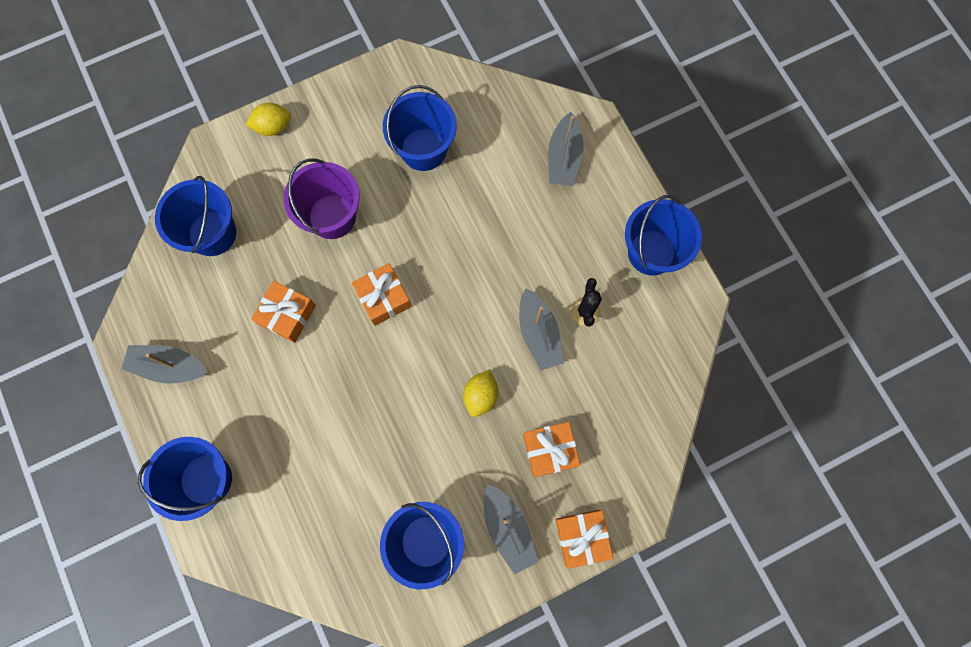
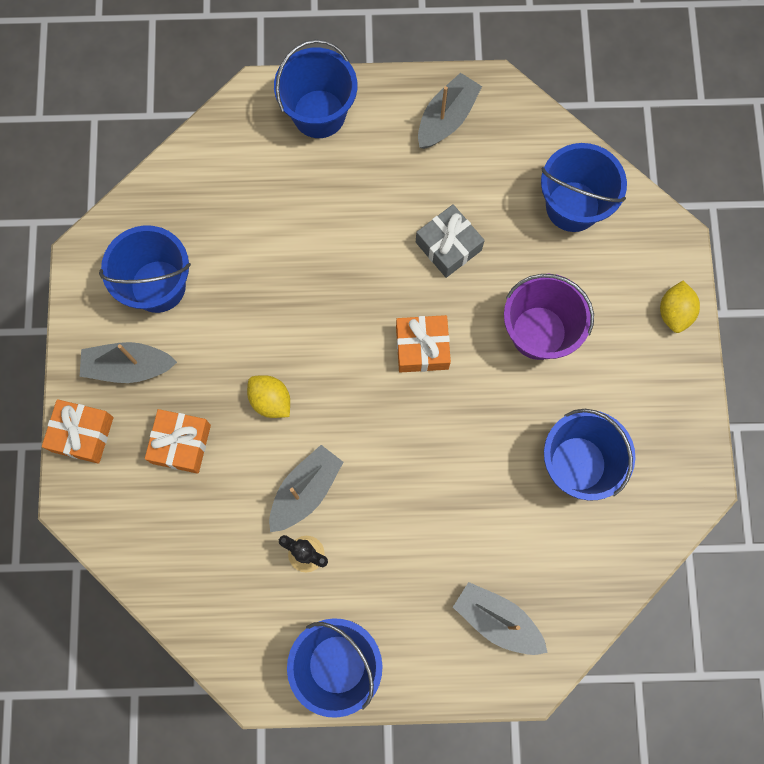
camera: 115 degrees right, 0 degrees up
orange gift [251,281,316,343] -> grey gift [416,204,485,278]
grey boat [519,288,564,370] -> grey boat turned 120 degrees clockwise [269,445,343,532]

